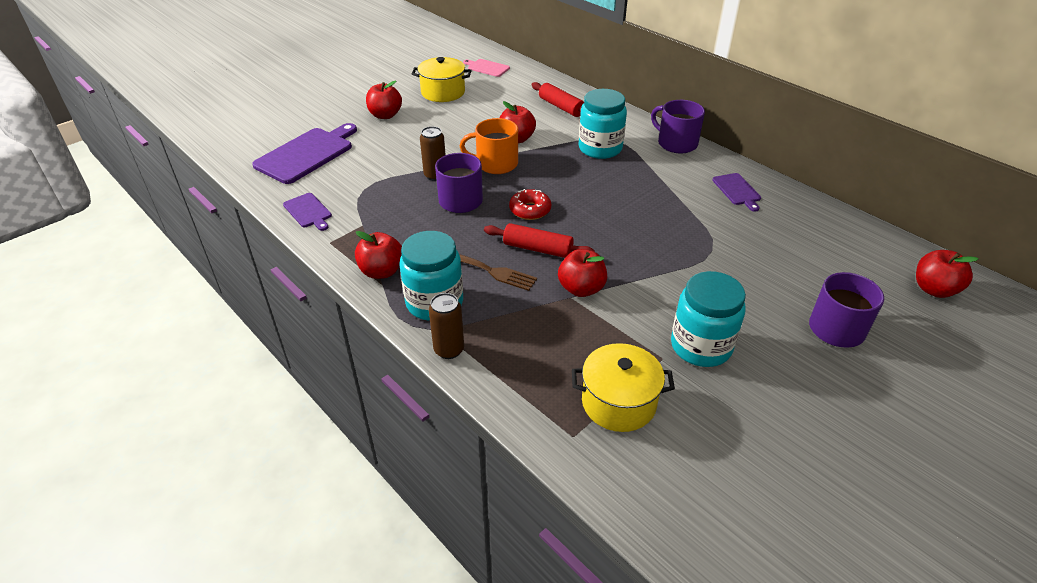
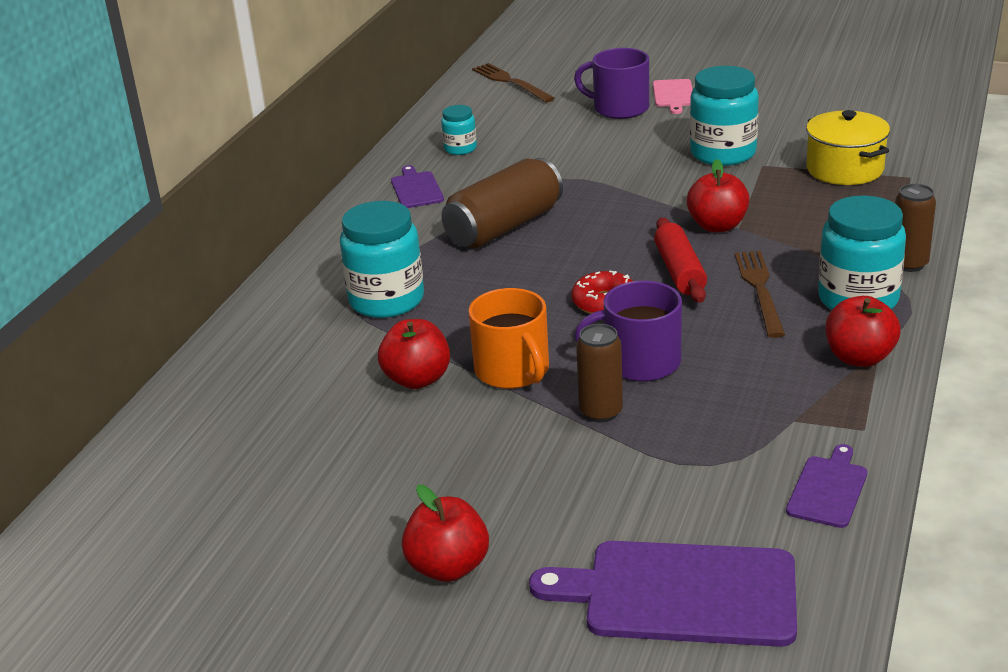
camera: 115 degrees left, 10 degrees down
yellow pot [412,57,472,102] -> none
pink cutting board [463,59,510,77] -> pink cutting board moved to [653,79,693,114]
red rolling pin [531,82,584,117] -> none
purple mug [651,100,705,154] -> none
purple cutting board [712,173,761,212] -> purple cutting board turned 60 degrees counterclockwise [391,165,444,208]
red apple [916,250,979,298] -> brown fork [472,63,555,102]
none -> turquoise jar [441,105,477,155]
none -> brown can [441,158,563,249]

